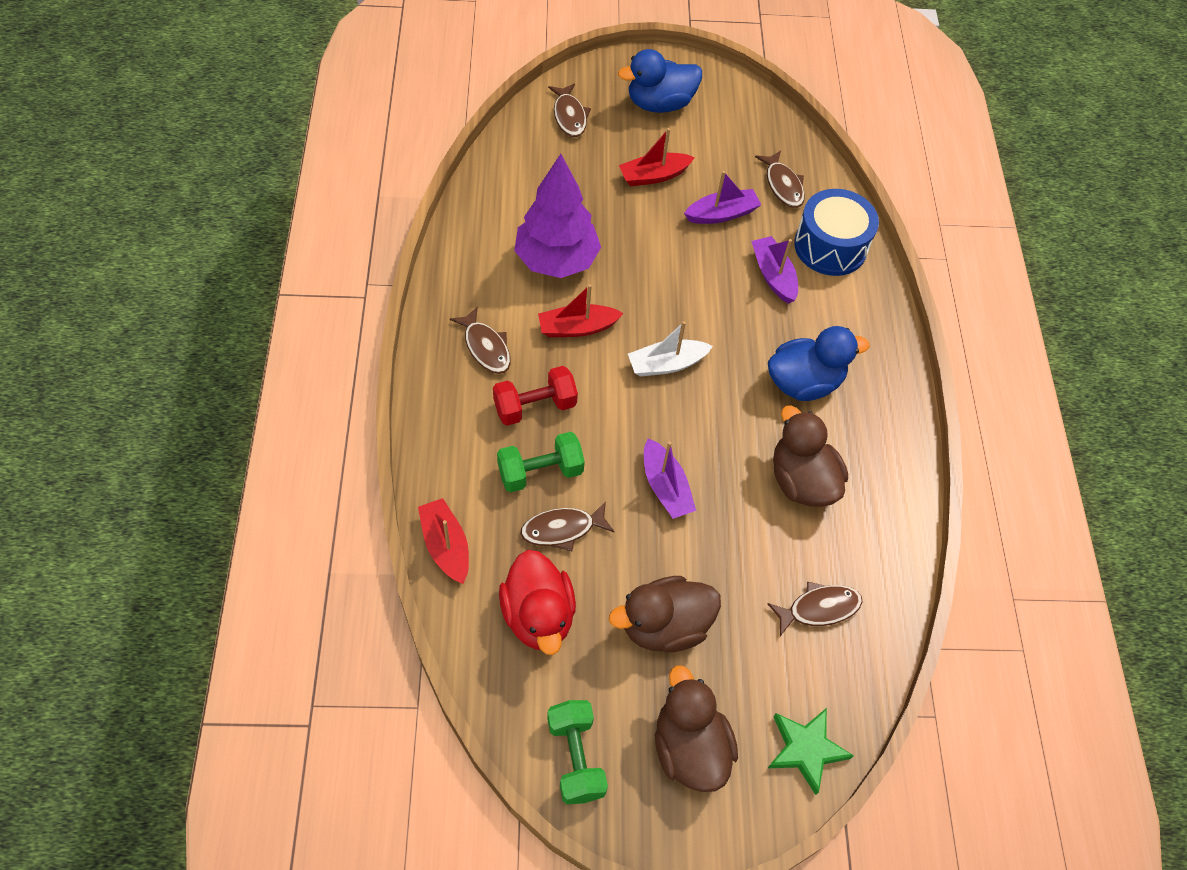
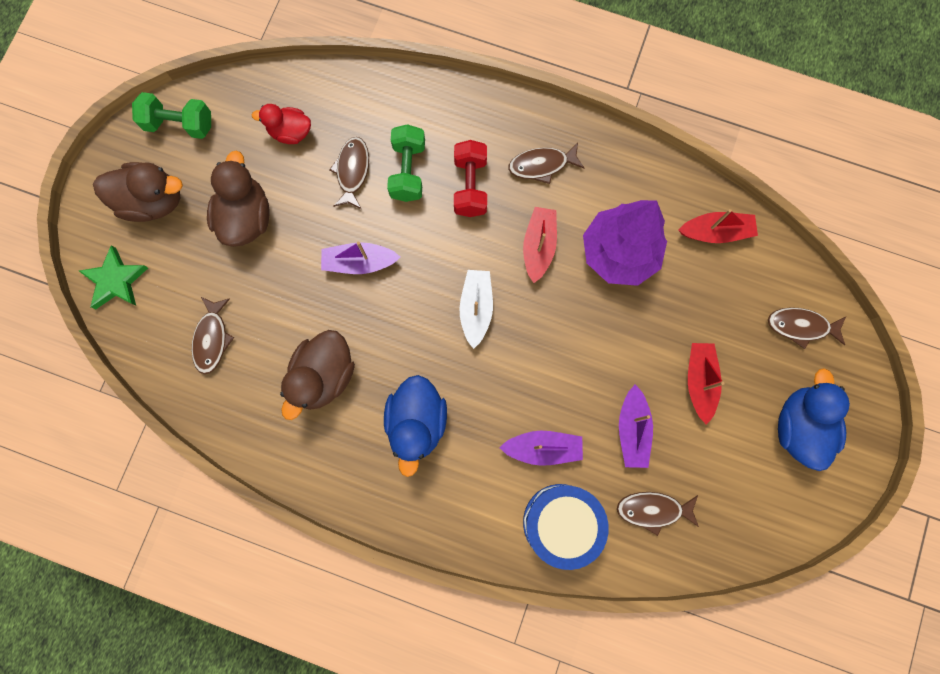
camera: 115 degrees right, 20 degrees up
red boat [418,498,469,584] -> red boat moved to [679,209,758,243]
red duck [499,550,576,655] -> red duck [252,104,311,144], size x0.63
brown duck [773,405,848,507] -> brown duck turned 120 degrees clockwise [280,330,355,420]

